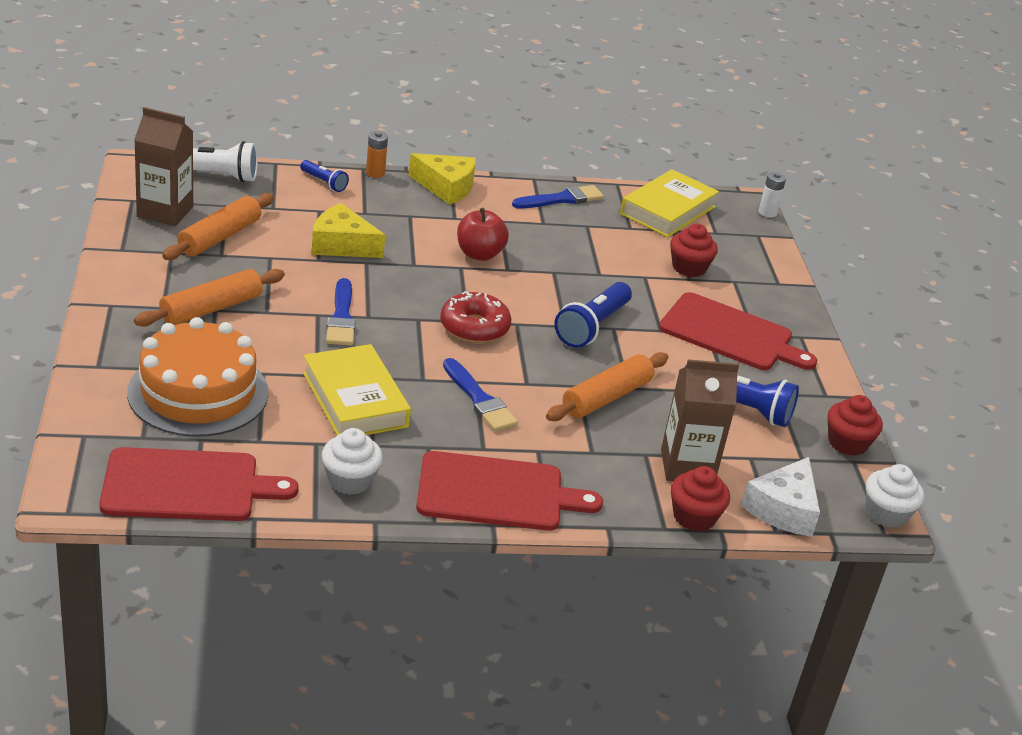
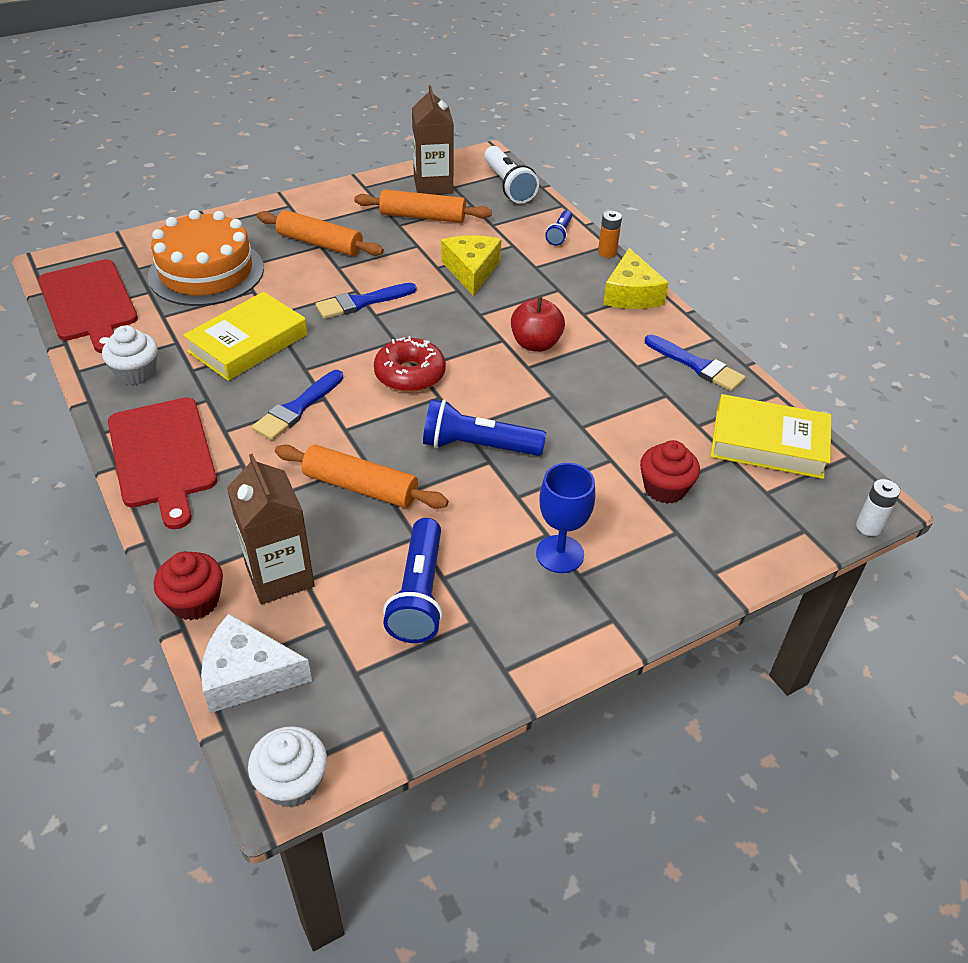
camera: 70 degrees right, 10 degrees up
red cutting board [659,292,817,370] -> blue goblet [536,463,595,573]
red cupcake [828,395,883,456] -> none

